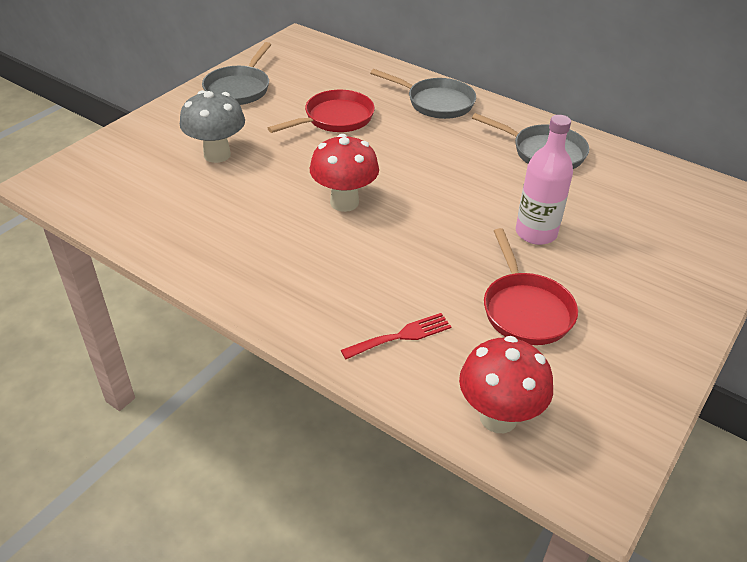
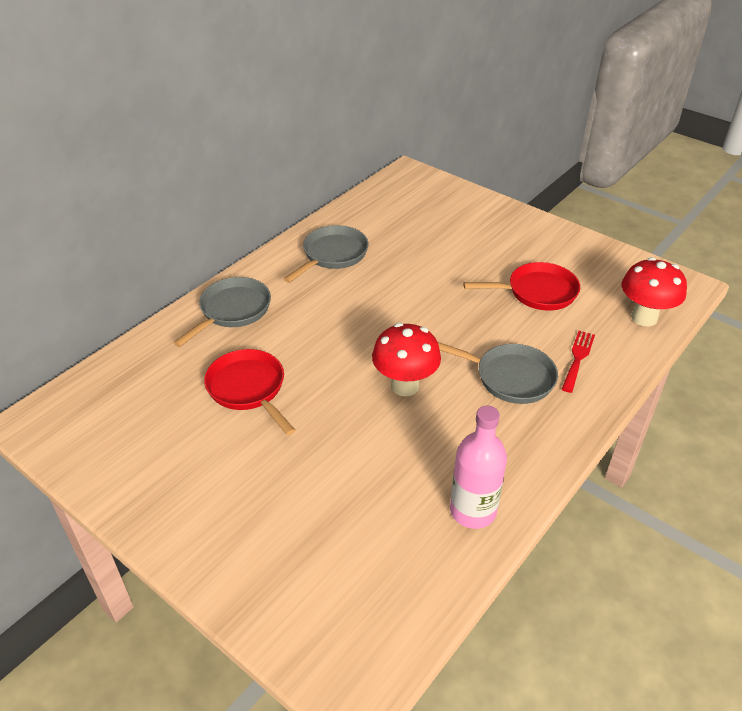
camera: 85 degrees left, 0 degrees up
grey mushroom [180,90,245,163] -> none
grey pan [202,42,271,105] -> grey pan moved to [438,342,558,404]
red fork [341,313,452,359] -> red fork turned 45 degrees clockwise [562,331,595,393]
pink bottle [516,115,573,245] -> pink bottle moved to [450,406,507,529]

